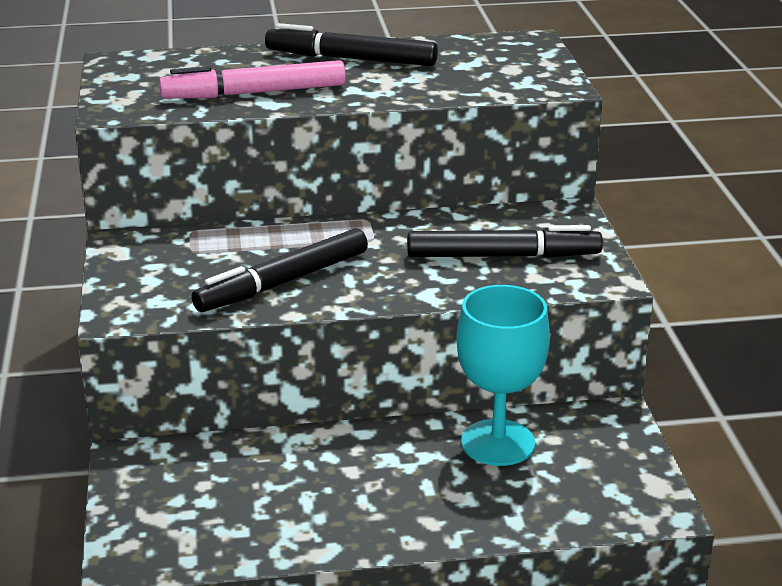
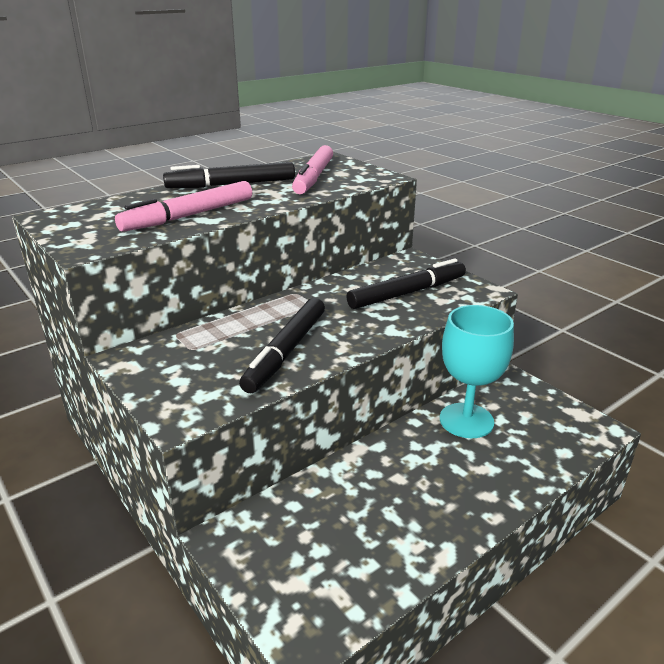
camera: 30 degrees left, 0 degrees up
none -> pink marker [292,145,333,194]

